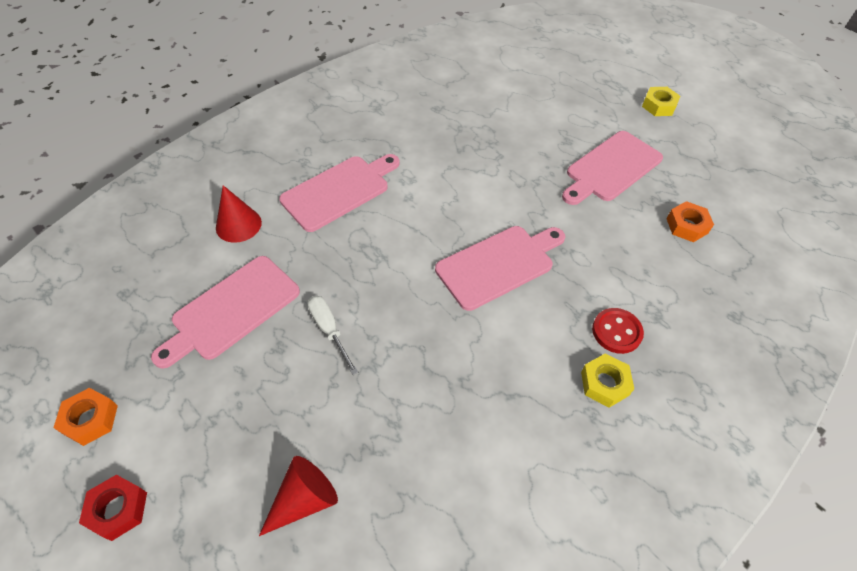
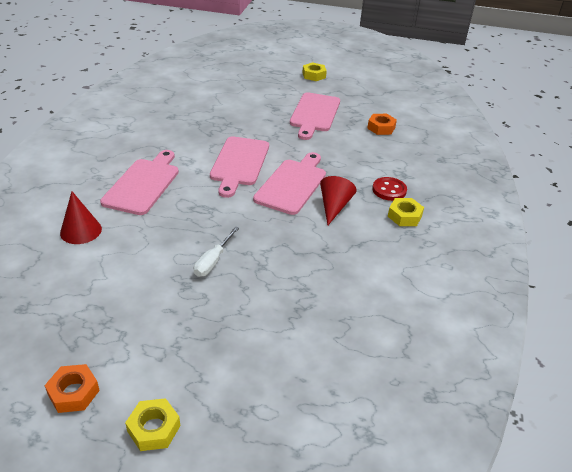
camera: 35 degrees left, 15 degrees down
red nut [79,475,147,541] -> yellow nut [125,398,180,451]
pink cutting board [151,256,300,369] -> pink cutting board moved to [210,136,269,198]
red cone [259,456,338,536] -> red cone moved to [320,176,357,225]
white screwdriver [308,296,358,375] -> white screwdriver turned 90 degrees counterclockwise [194,226,239,277]

